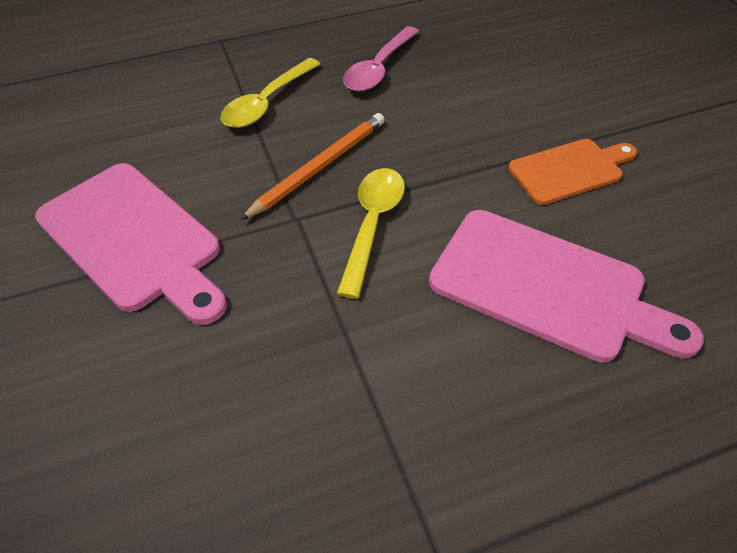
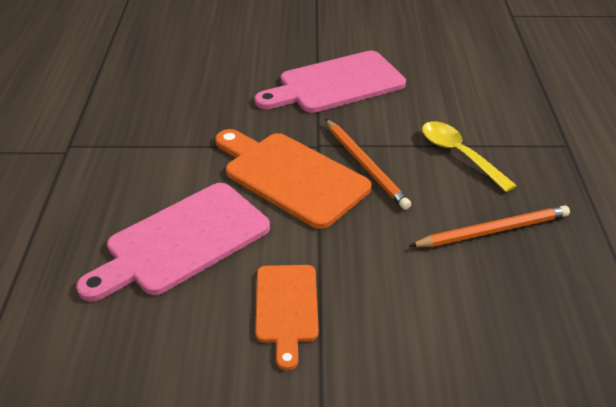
camera: 110 degrees right, 10 degrees down
yellow spoon [337,168,405,299] -> orange cutting board [215,129,372,229]
pink spoon [343,26,419,92] -> orange pencil [410,205,570,247]

